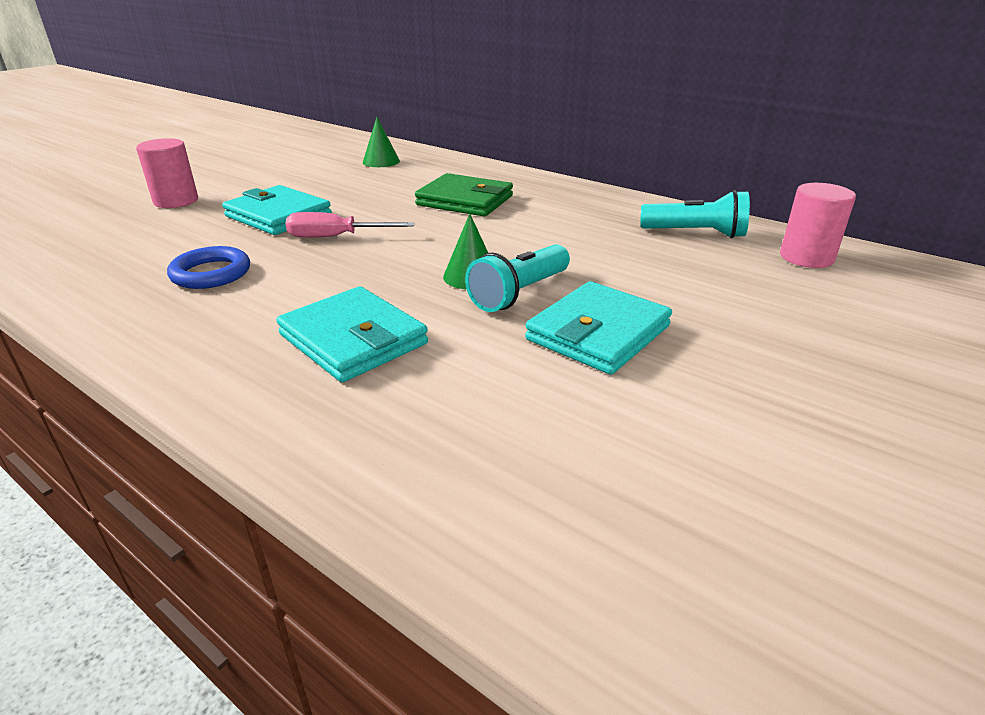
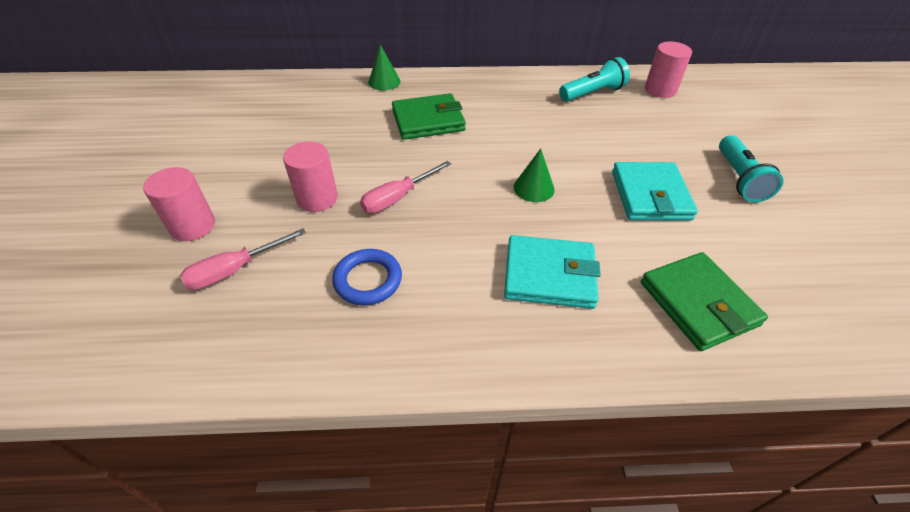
camera: 40 degrees left, 15 degrees up
turquoise wallet [222,185,332,235] -> pink cylinder [283,141,338,212]
green cone [363,117,400,167] -> green cone moved to [368,45,401,90]
turquoise flashlight [465,244,570,312] -> turquoise flashlight moved to [719,135,784,202]
none -> pink screwdriver [180,228,306,290]
none -> green wallet [641,252,768,351]

